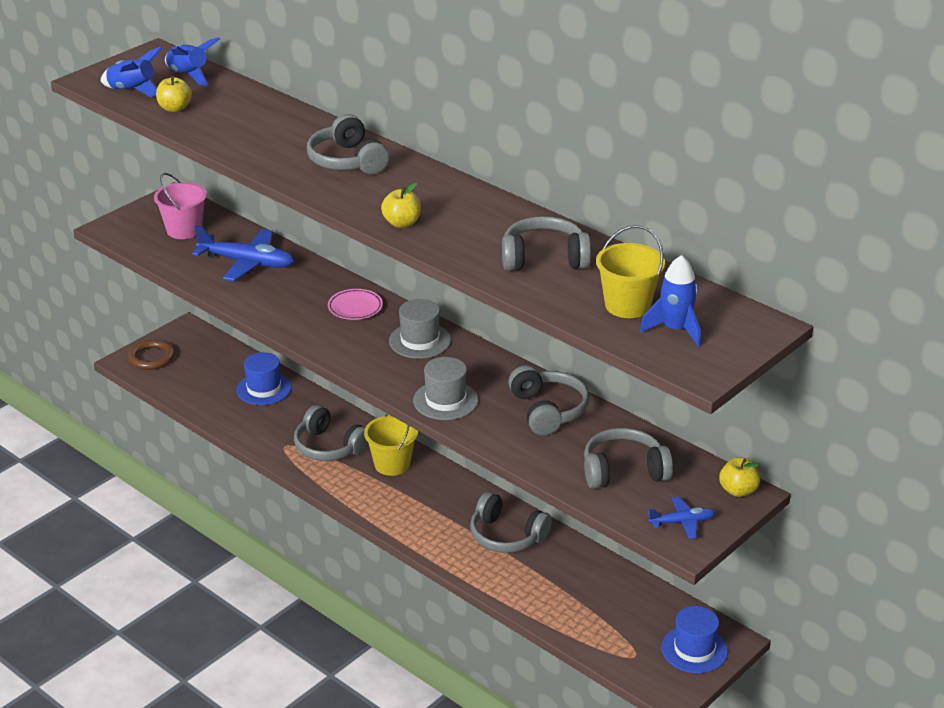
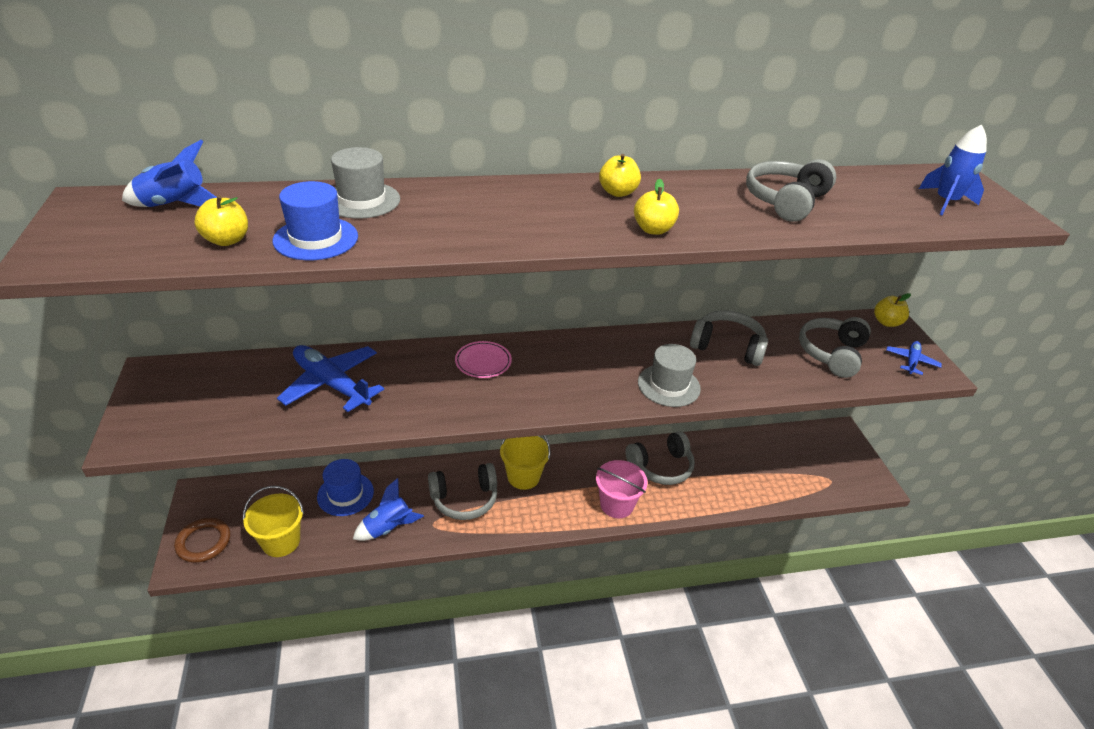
camera: 55 degrees left, 5 degrees up
blue rocket [101,46,163,97] -> blue rocket moved to [353,478,424,541]
pink bucket [154,173,207,239] -> pink bucket moved to [596,460,648,518]
blue plane [192,225,294,281] -> blue plane turned 105 degrees counterclockwise [277,345,384,412]
grey headphones [307,114,389,174] -> none
grey hat [389,299,451,359] -> grey hat moved to [331,147,400,218]
yellow bucket [596,225,665,318] -> yellow bucket moved to [243,486,304,557]
blue hat [661,606,728,673] -> blue hat moved to [273,181,358,260]
none -> yellow apple [599,154,641,197]

